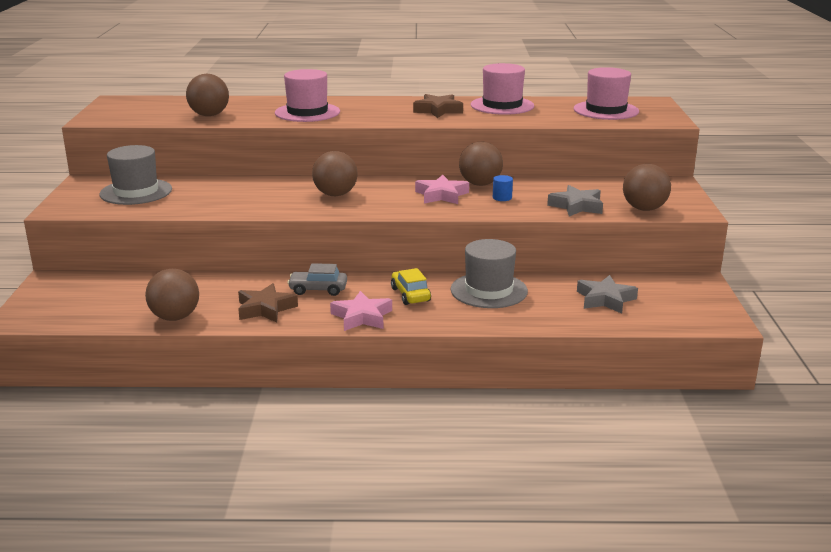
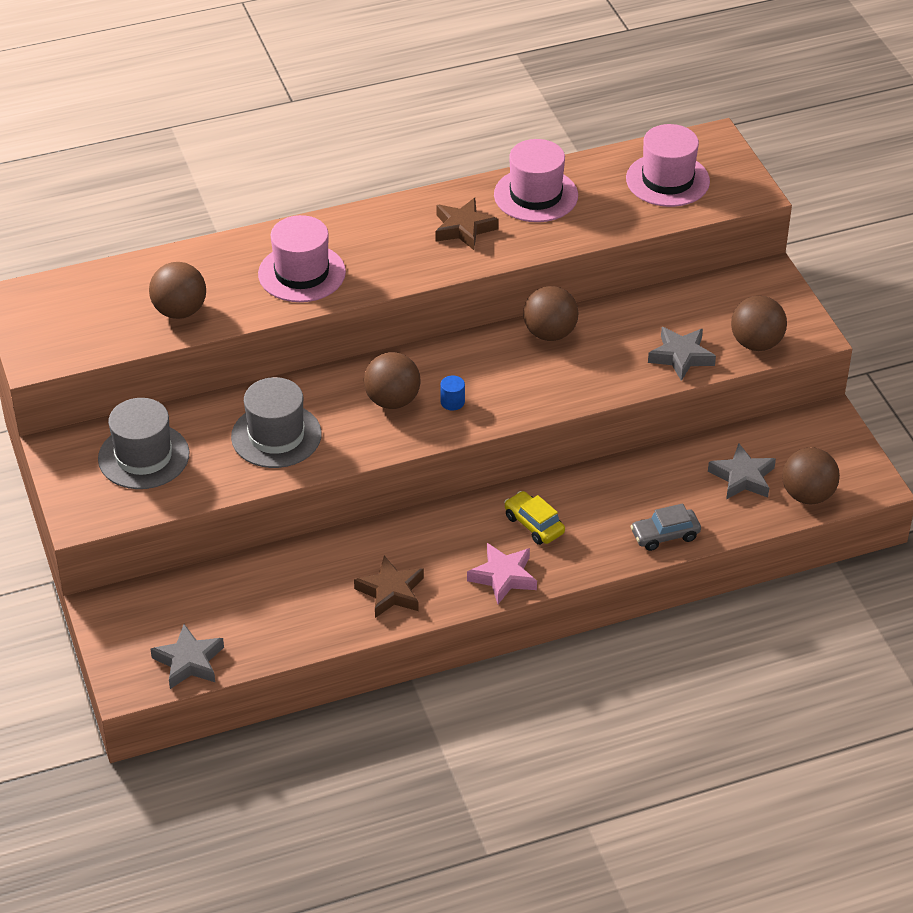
camera: 20 degrees left, 20 degrees up
brown ball [145,269,199,321] -> brown ball moved to [782,447,840,504]
grey car [287,263,347,296] -> grey car moved to [630,503,701,551]
pink star [415,175,469,204] -> none
grey hat [451,239,528,308] -> grey hat moved to [231,377,322,468]
blue cylinder [493,175,513,201] -> blue cylinder moved to [440,375,465,411]
none -> grey star [150,624,224,689]

